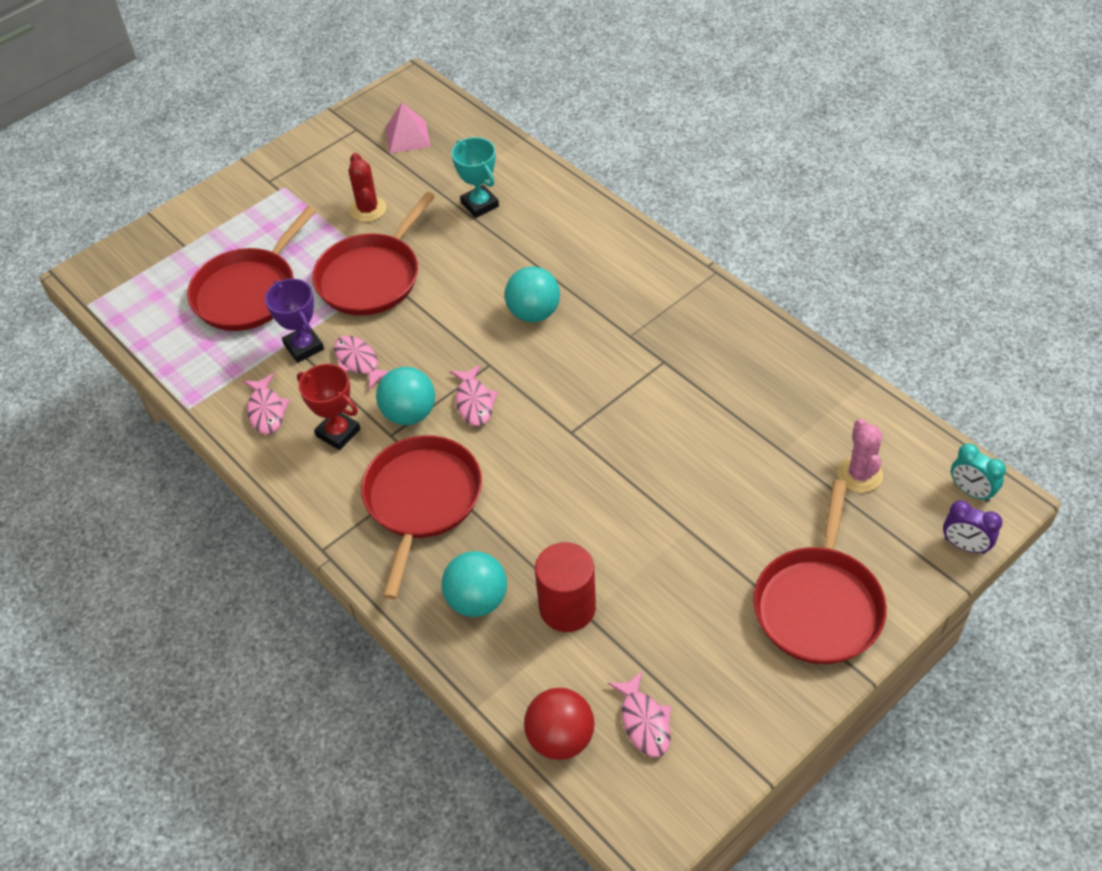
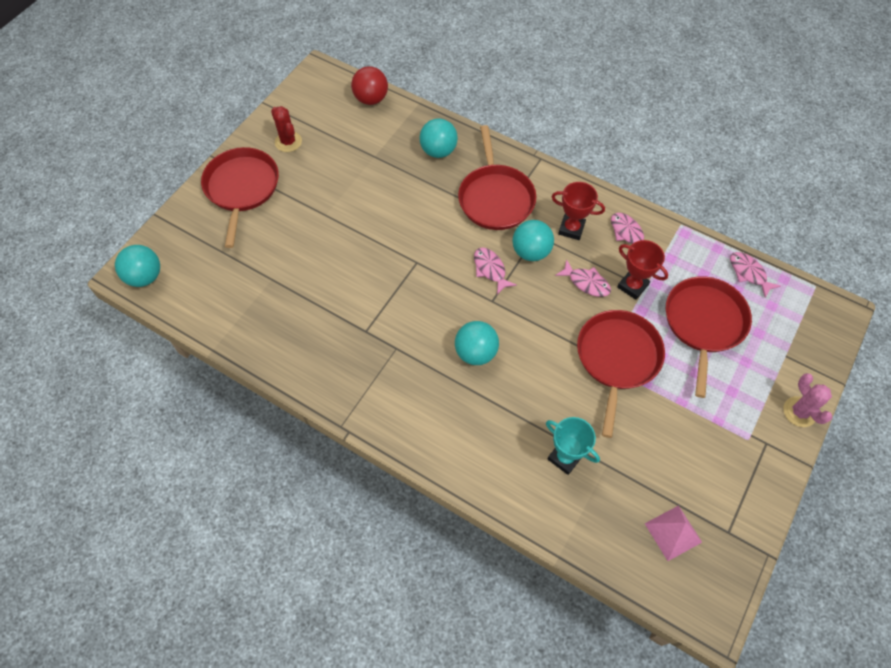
camera: 160 degrees right, 10 degrees up
purple trophy [265,278,324,363] -> red trophy [617,240,668,300]
red cactus [349,153,386,222] -> red cactus moved to [271,106,302,152]
red cylinder [535,542,596,632] -> none
pink fish [608,671,671,758] -> pink fish moved to [730,252,781,298]
pink cactus [838,419,883,493] -> pink cactus moved to [783,373,832,427]
purple clock [943,500,1002,554] -> none
turquoise clock [951,443,1006,502] -> turquoise ball [115,245,160,287]

